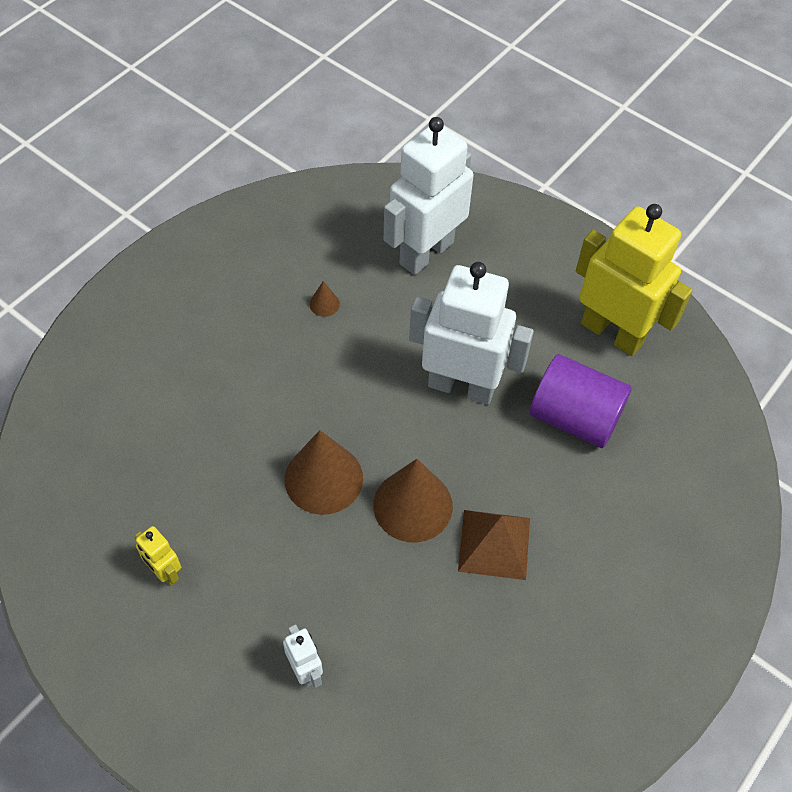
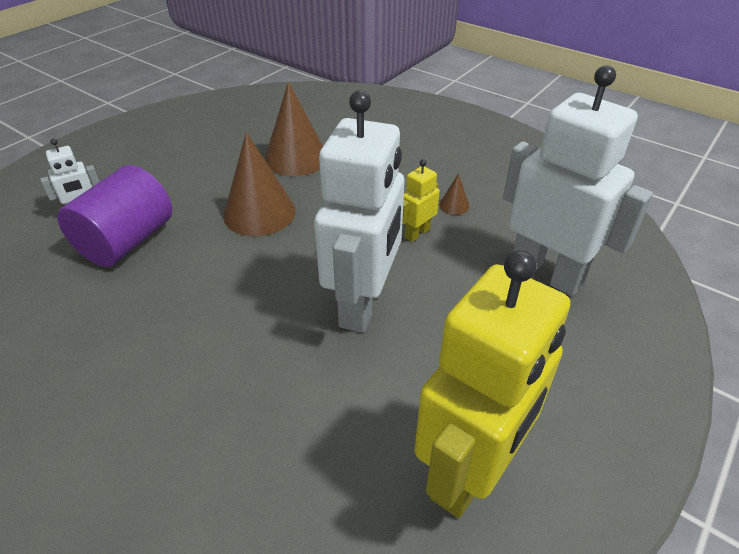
camera: 90 degrees right, 15 degrees down
yellow robot [135,526,181,586] -> yellow robot moved to [402,159,440,242]
brown cone [373,459,453,542] -> brown cone moved to [264,82,323,176]
brown pyramid [458,510,530,580] -> none
purple cylinder [530,354,632,448] -> purple cylinder moved to [57,165,172,267]

